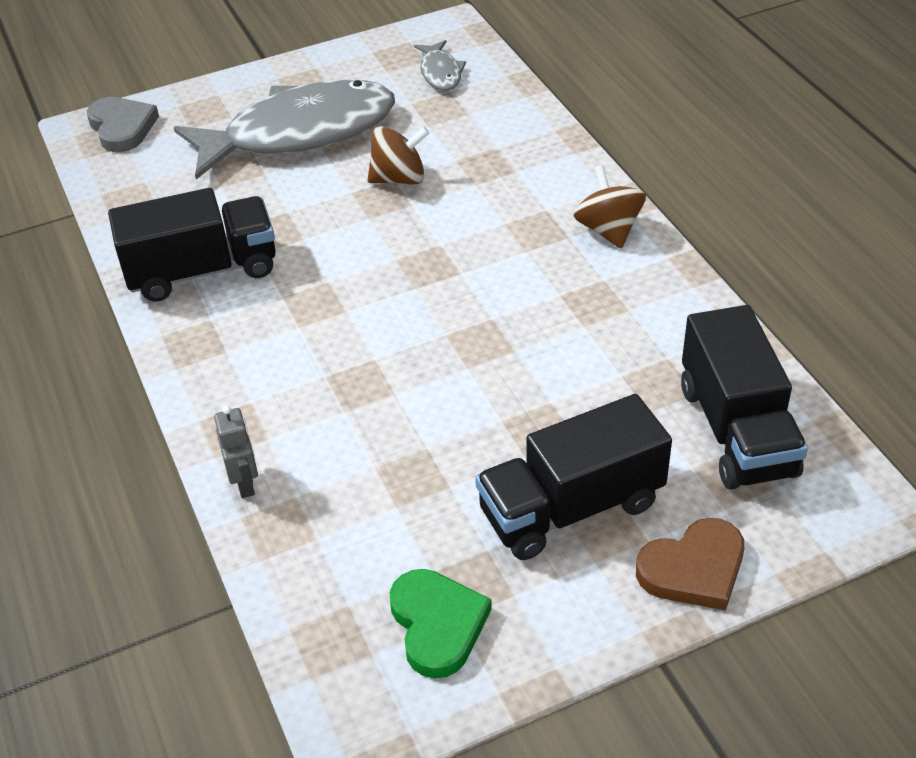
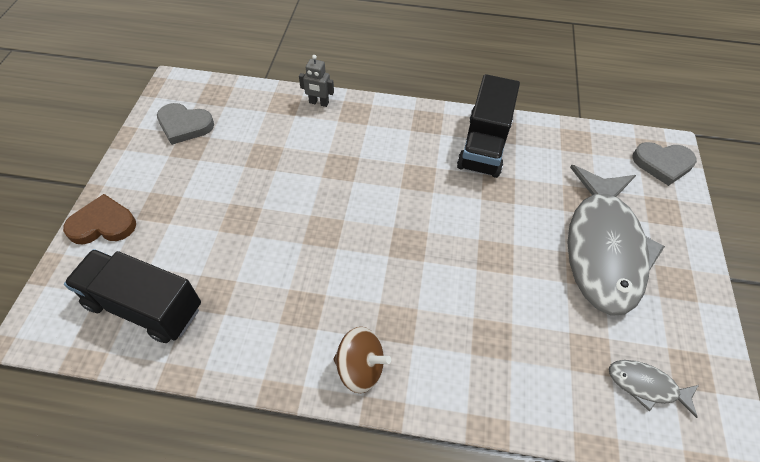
camera: 120 degrees right, 10 degrees up
brown spinning top [368,127,429,185] -> none
green heart [390,569,492,679] -> grey heart [157,103,214,145]
black truck [475,394,672,560] -> none
brown heart [636,518,744,611] -> brown heart turned 75 degrees clockwise [63,194,136,245]

